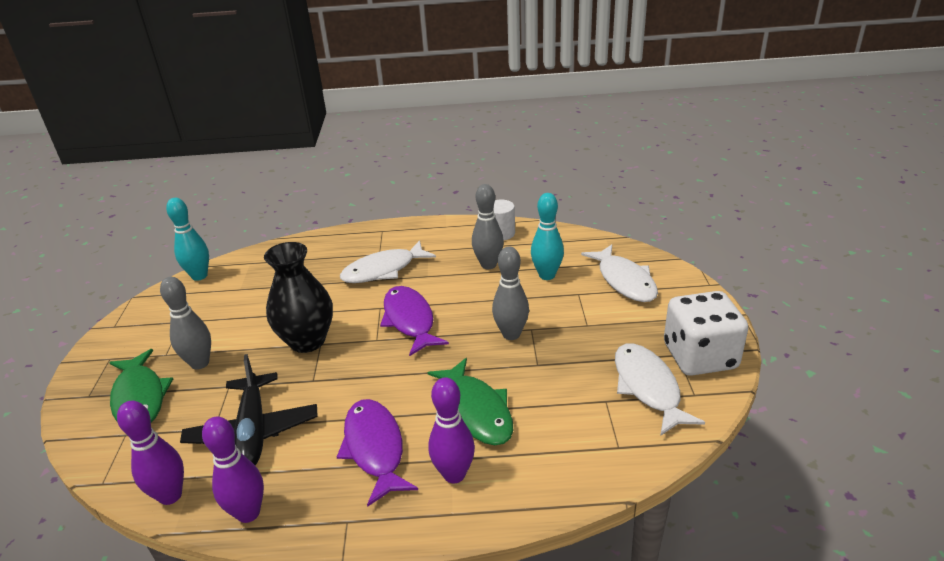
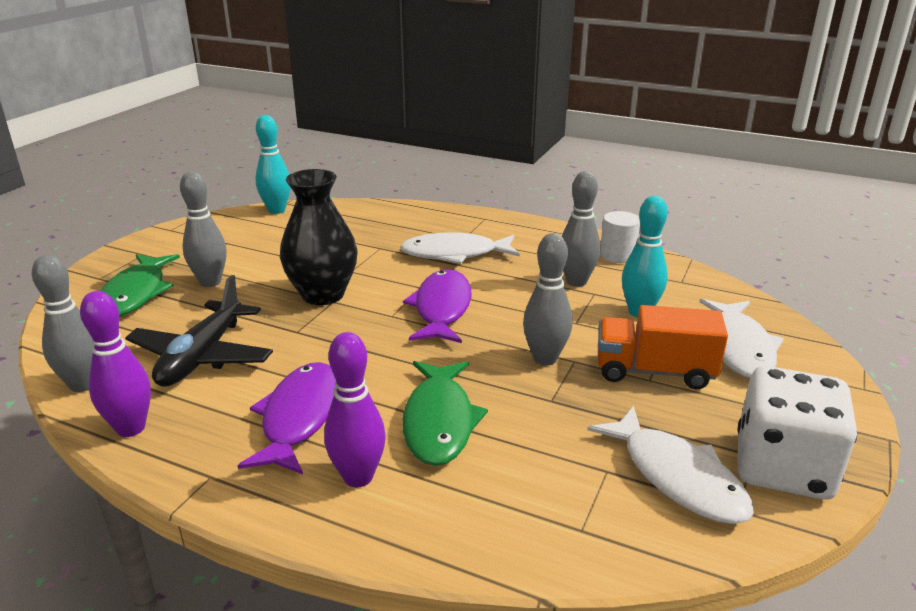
camera: 25 degrees right, 5 degrees down
purple bowling pin [117,401,184,505] -> grey bowling pin [32,255,94,392]
white fish [615,343,705,436] -> white fish turned 135 degrees clockwise [587,406,754,524]
none -> orange truck [598,305,728,389]

